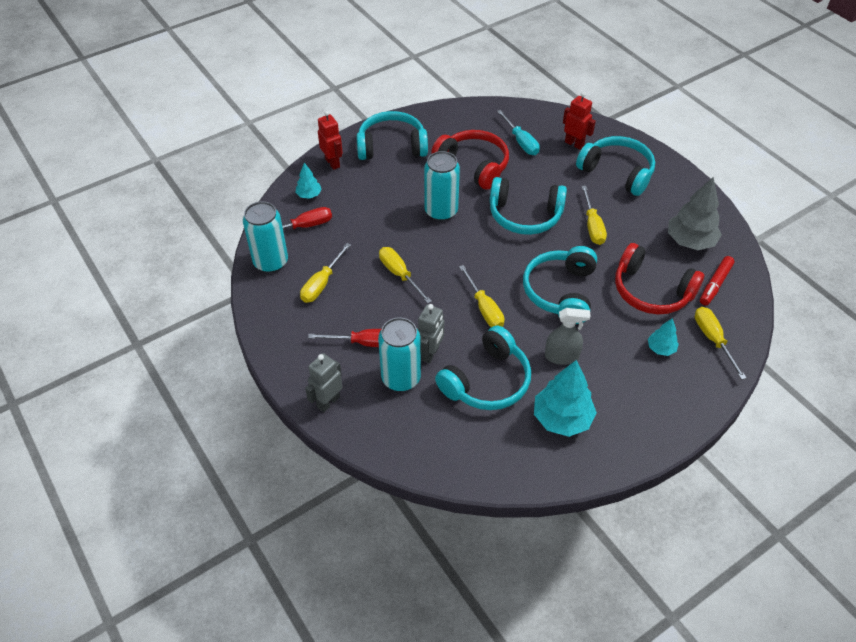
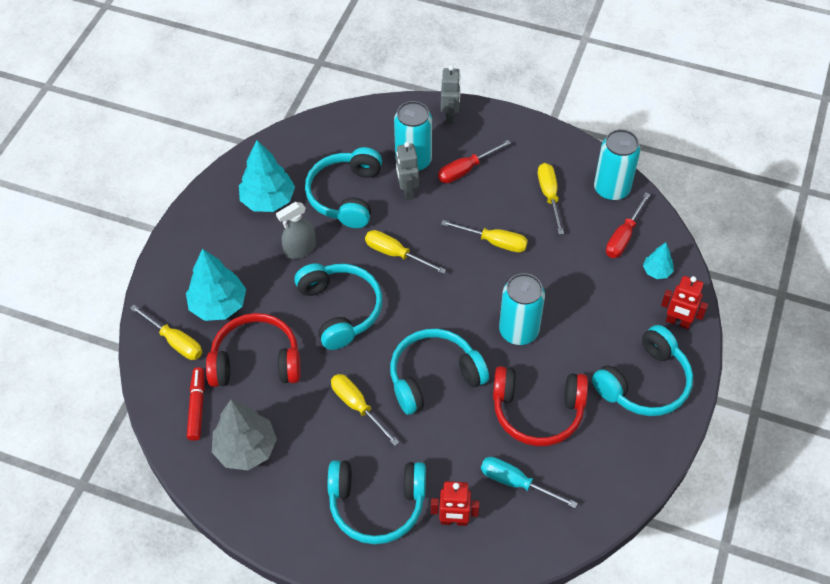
camera: 145 degrees right, 5 degrees up
turquoise tree [648,318,679,356] -> turquoise tree [186,249,246,321], size x1.91

